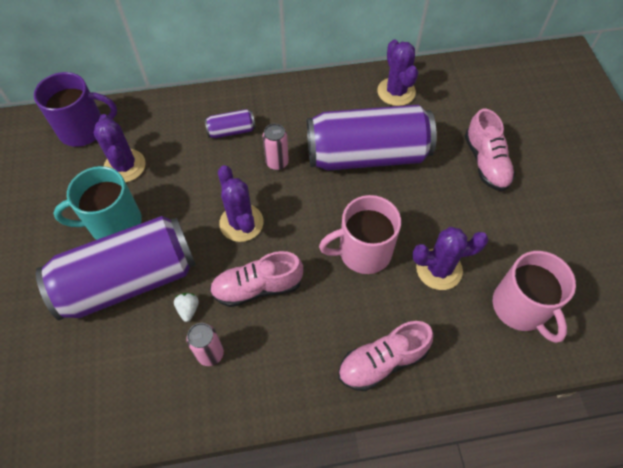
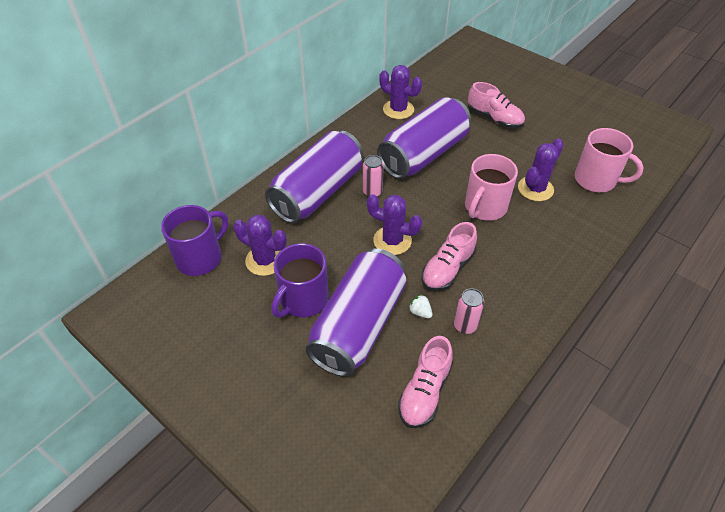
camera: 40 degrees left, 10 degrees down
turquoise mug [54,166,142,240] -> purple mug [272,243,329,318]
purple can [204,109,256,138] -> purple can [265,131,363,223], size x2.42
pink shoe [338,321,433,391] -> pink shoe moved to [398,336,453,428]

